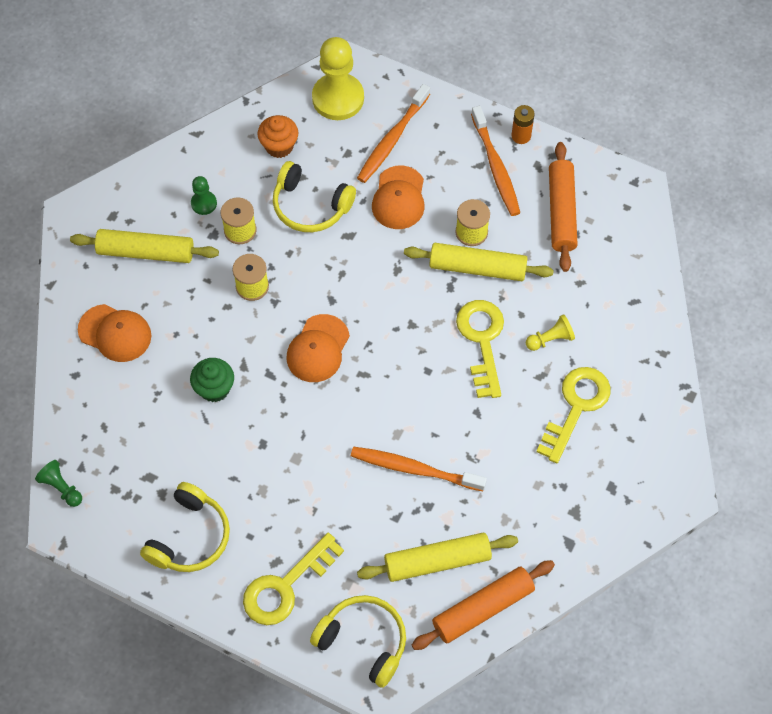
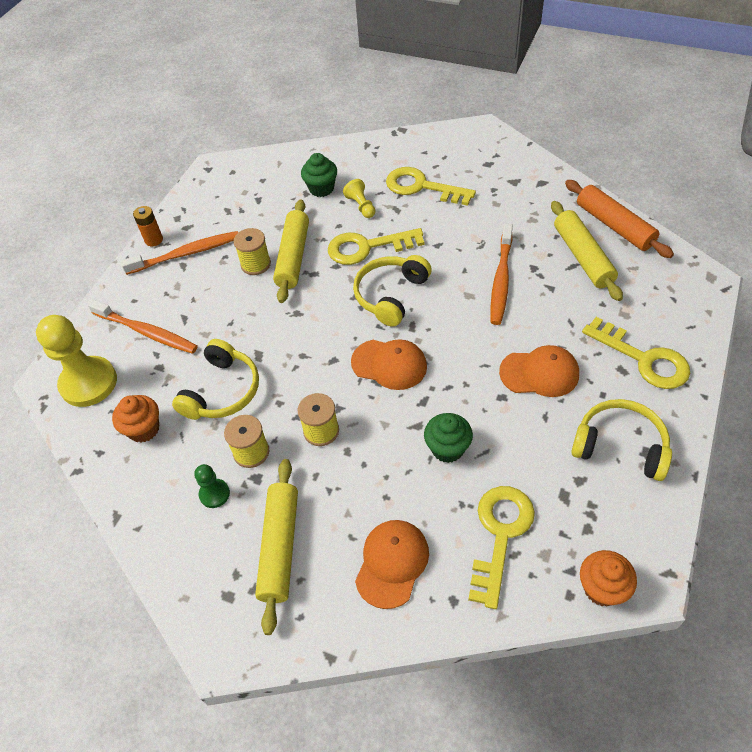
camera: 90 degrees left, 10 degrees down
green pawn [35,460,82,507] -> orange cupcake [580,550,637,606]
yellow headphones [310,595,406,688] -> yellow headphones moved to [353,255,432,327]
orange cap [372,166,425,229] -> orange cap moved to [499,345,579,397]
orange rolling pin [549,142,578,272] -> none
none -> green cupcake [301,153,337,197]
none -> yellow key [468,486,535,609]

